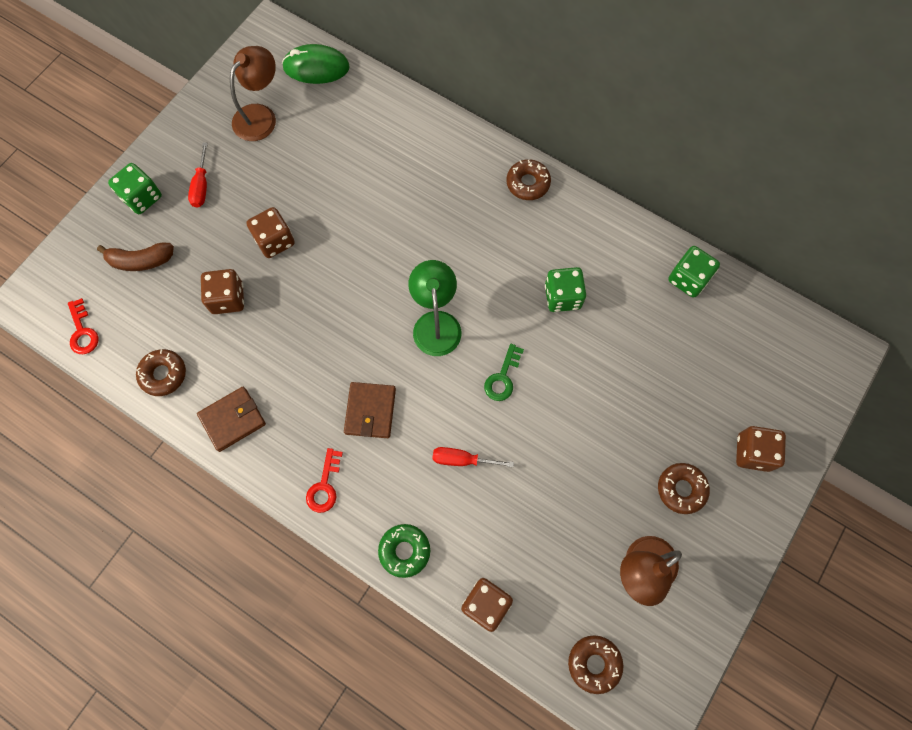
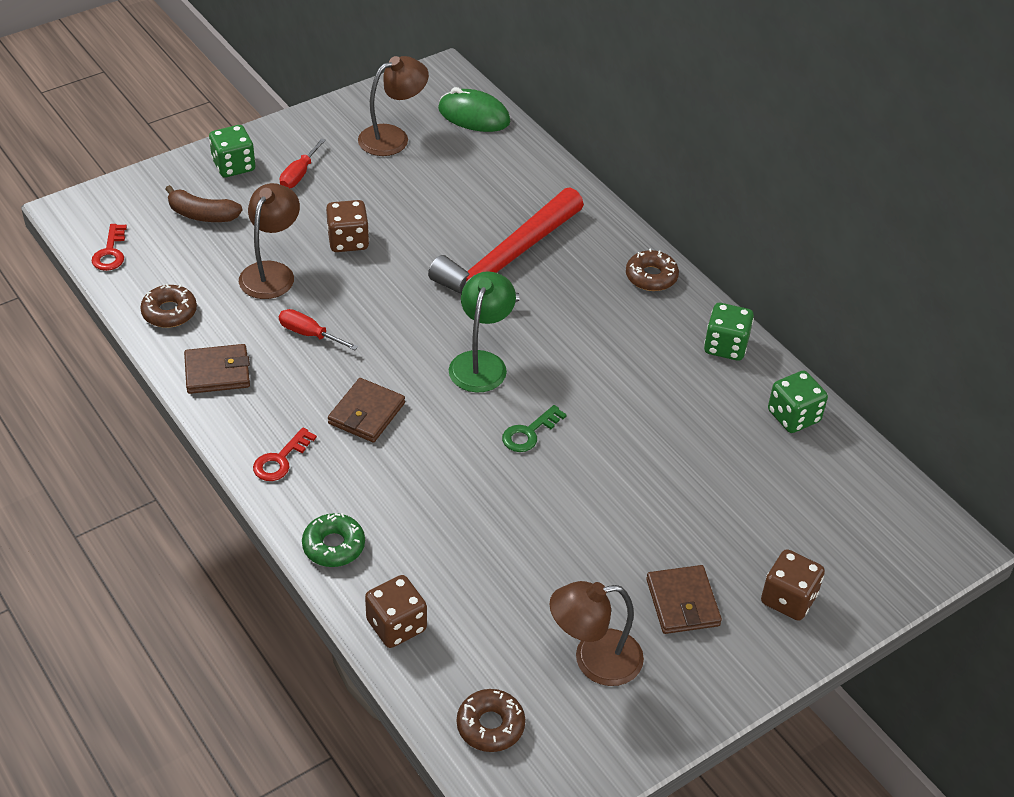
camera: 20 degrees right, 25 degrees down
brown dice [201,269,244,314] -> brown lamp [239,183,300,299]
red screwdriver [432,447,514,467] -> red screwdriver moved to [279,309,358,350]
green dice [545,267,586,312] -> green dice moved to [704,303,754,361]
brown donut [658,463,710,514] -> brown wallet [646,565,722,634]
none -> red hammer [428,187,584,302]

